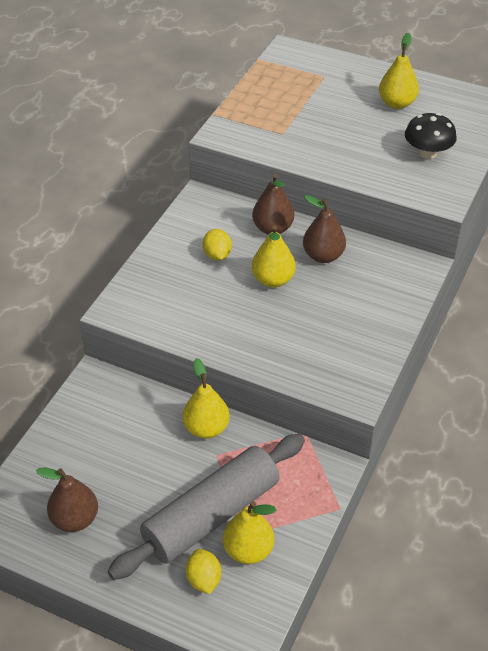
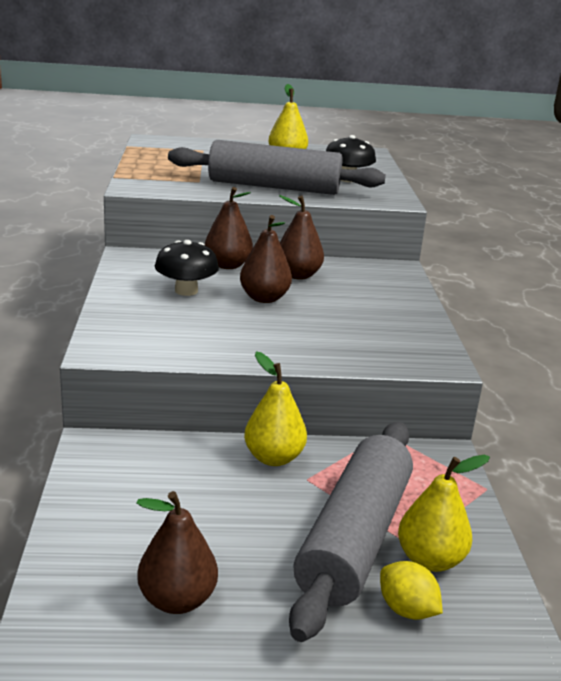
camera: 30 degrees left, 20 degrees down
yellow lemon [203,229,232,260] -> black mushroom [155,240,219,296]
yellow pear [252,225,296,288] -> brown pear [240,215,292,303]
none -> grey rolling pin [168,140,386,195]

